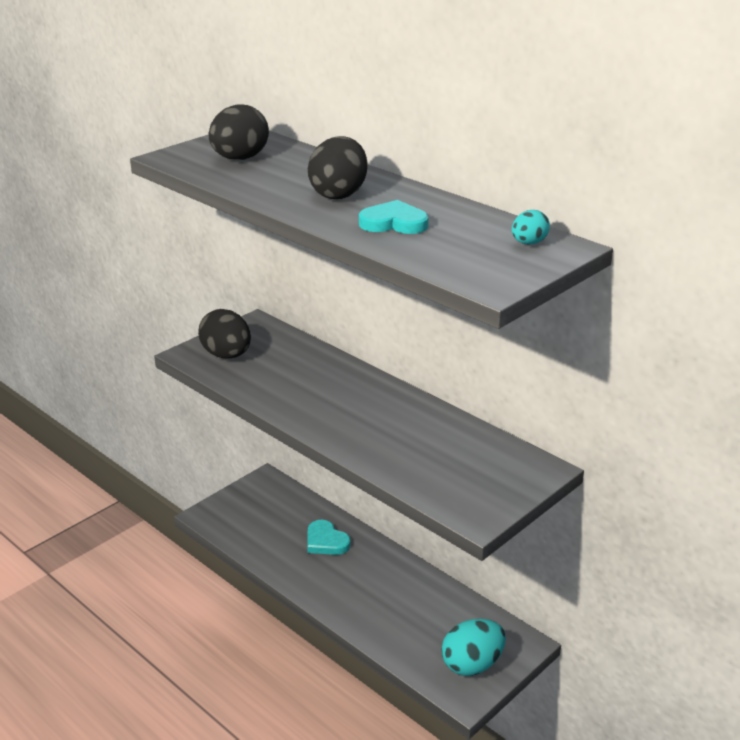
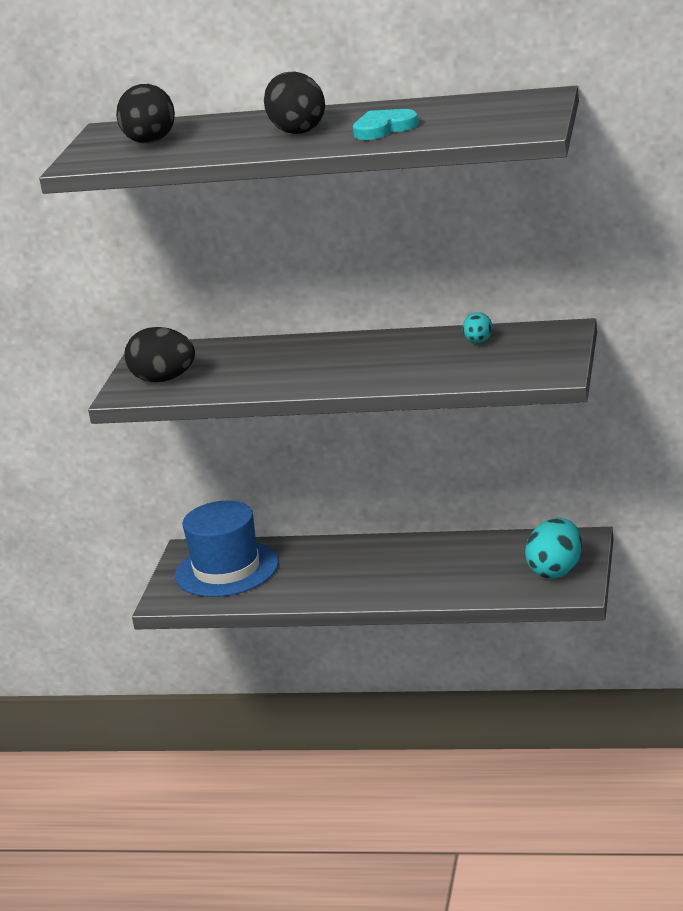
camera: 30 degrees left, 5 degrees down
turquoise heart [307,520,351,555] -> none
turquoise egg [512,210,550,245] -> turquoise egg moved to [463,312,493,343]
none -> blue hat [175,501,279,597]

